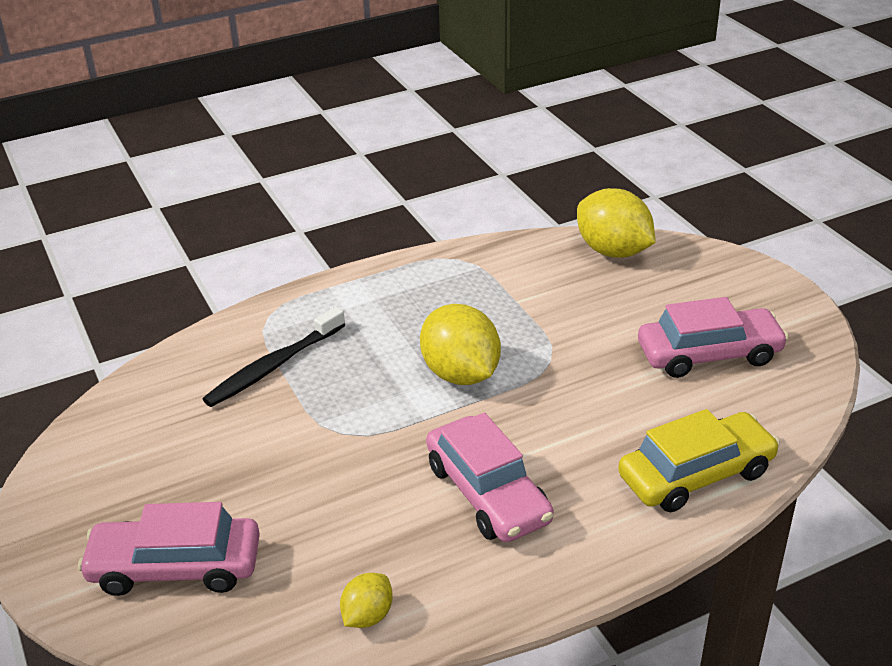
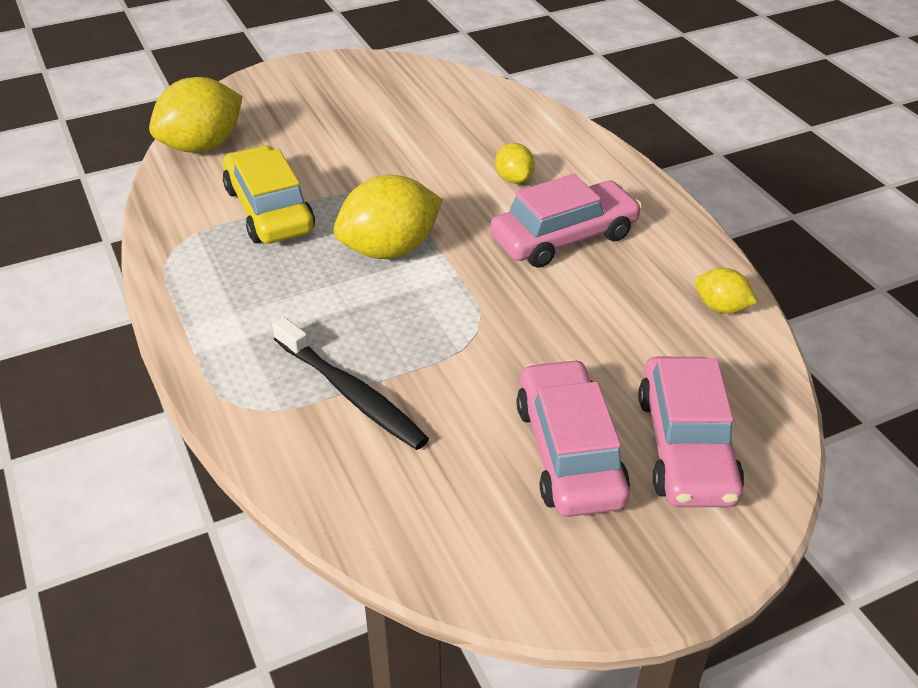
camera: 90 degrees left, 5 degrees up
yellow car [618,409,780,512] -> yellow car moved to [223,145,315,244]
pink car [638,297,789,378] -> pink car moved to [517,359,630,517]
none -> yellow lemon [495,143,535,184]

